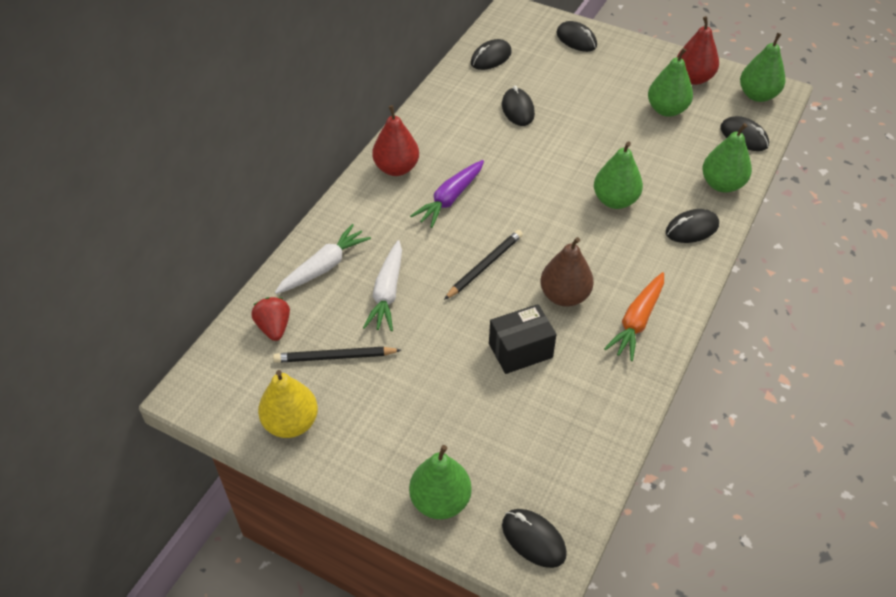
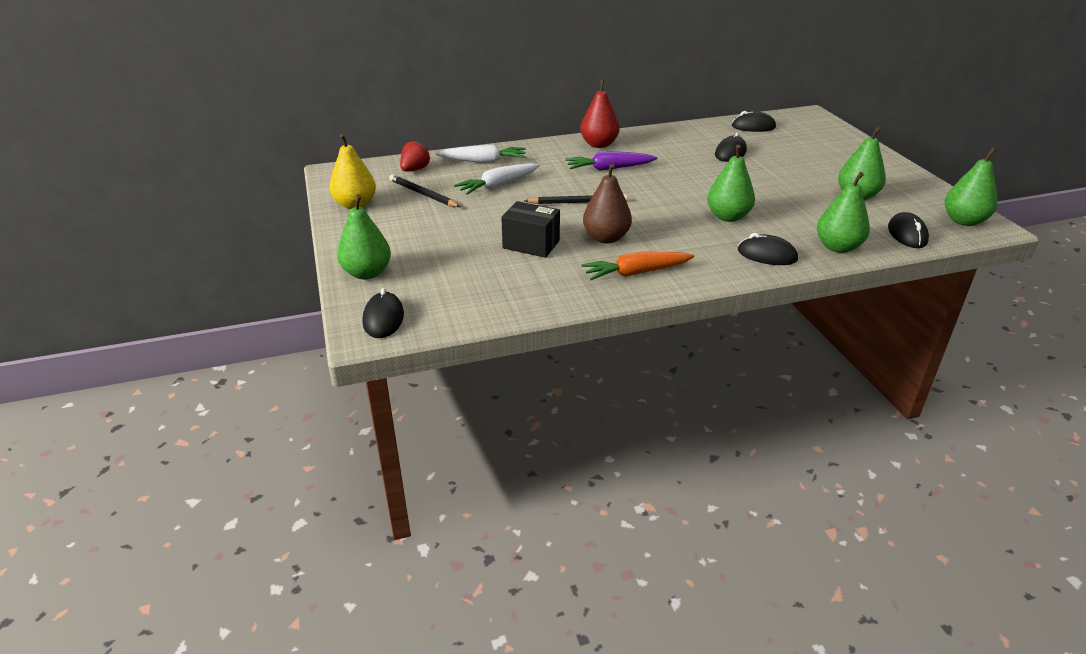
camera: 45 degrees right, 15 degrees down
black mouse [556,21,597,52] -> none
red pear [676,16,719,85] -> none

